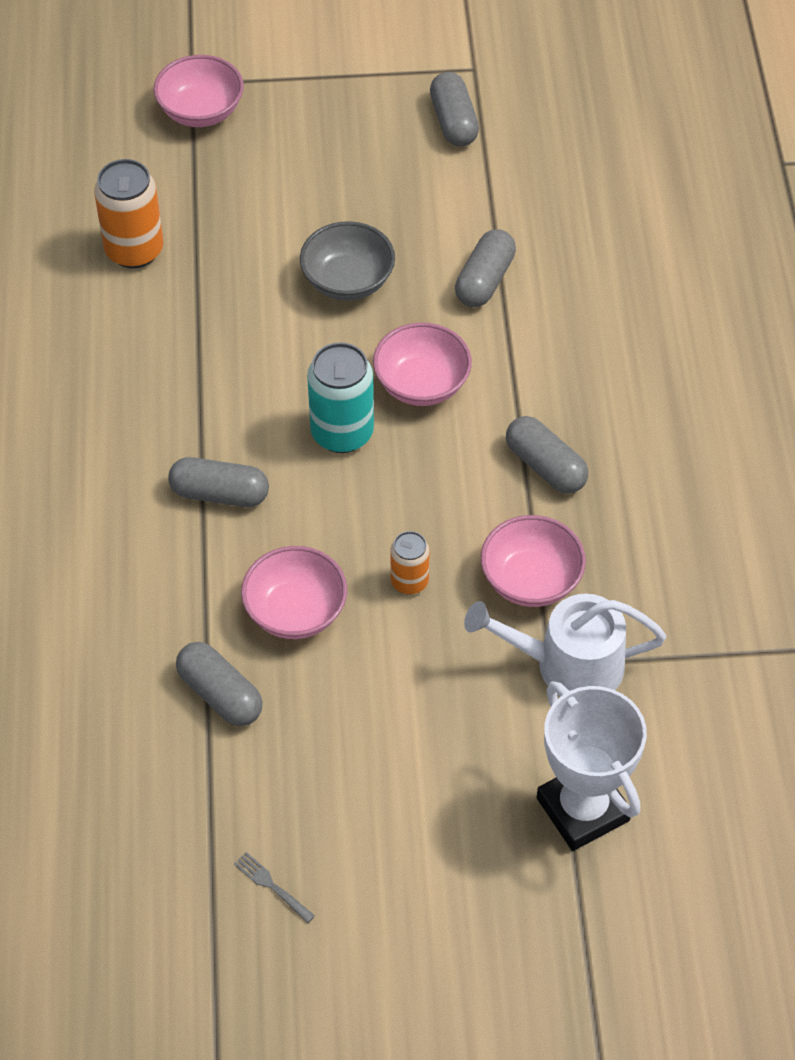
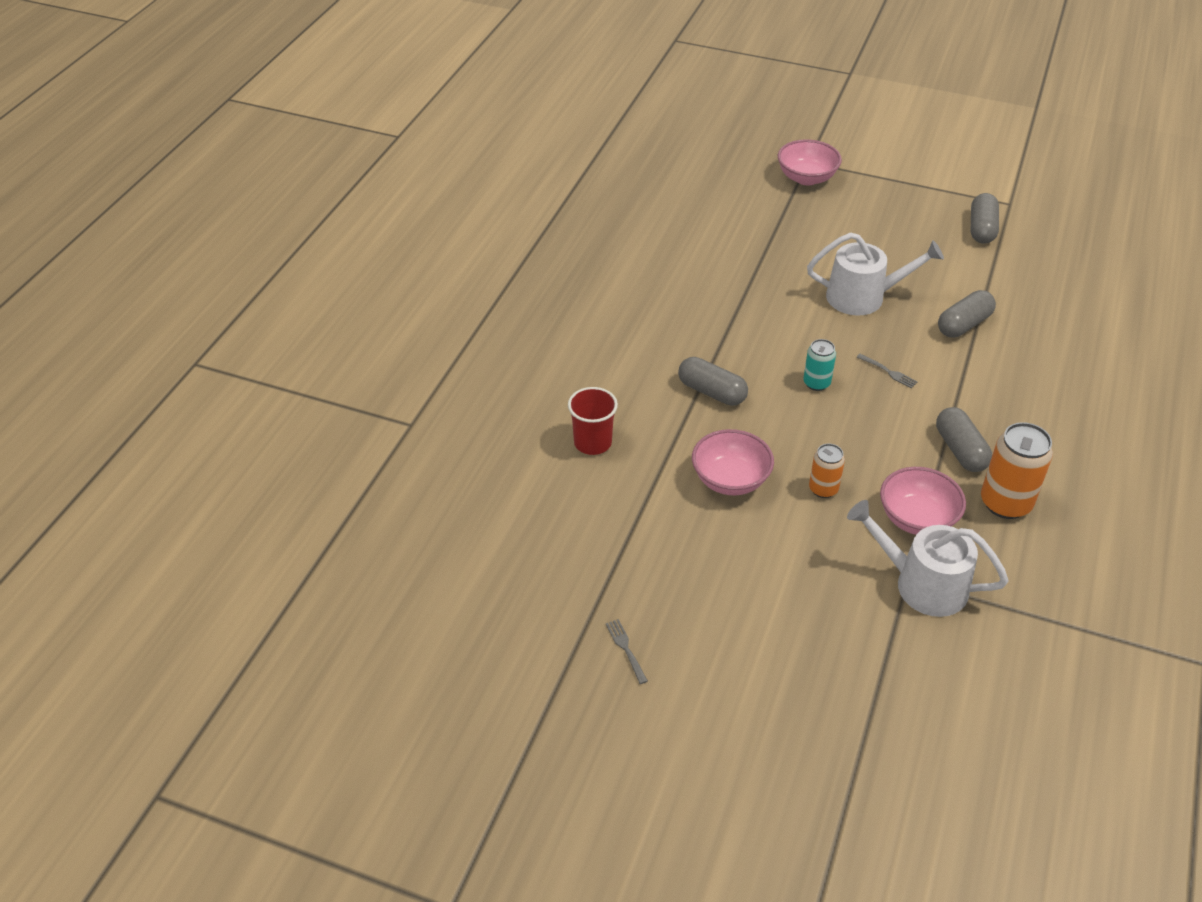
camera: 25 degrees right, 10 degrees down
orange can [94,159,163,268] -> orange can moved to [981,422,1053,519]
grey capsule [176,642,263,726] -> none
grey bowl [300,221,395,301] -> white watering can [807,232,944,316]
turquoise can [307,342,374,453] -> turquoise can [803,339,836,391], size x0.58
pink bowl [373,323,472,406] -> grey fork [857,354,918,388]
white trophy [537,681,647,851] -> none
none -> red cup [568,387,618,455]

